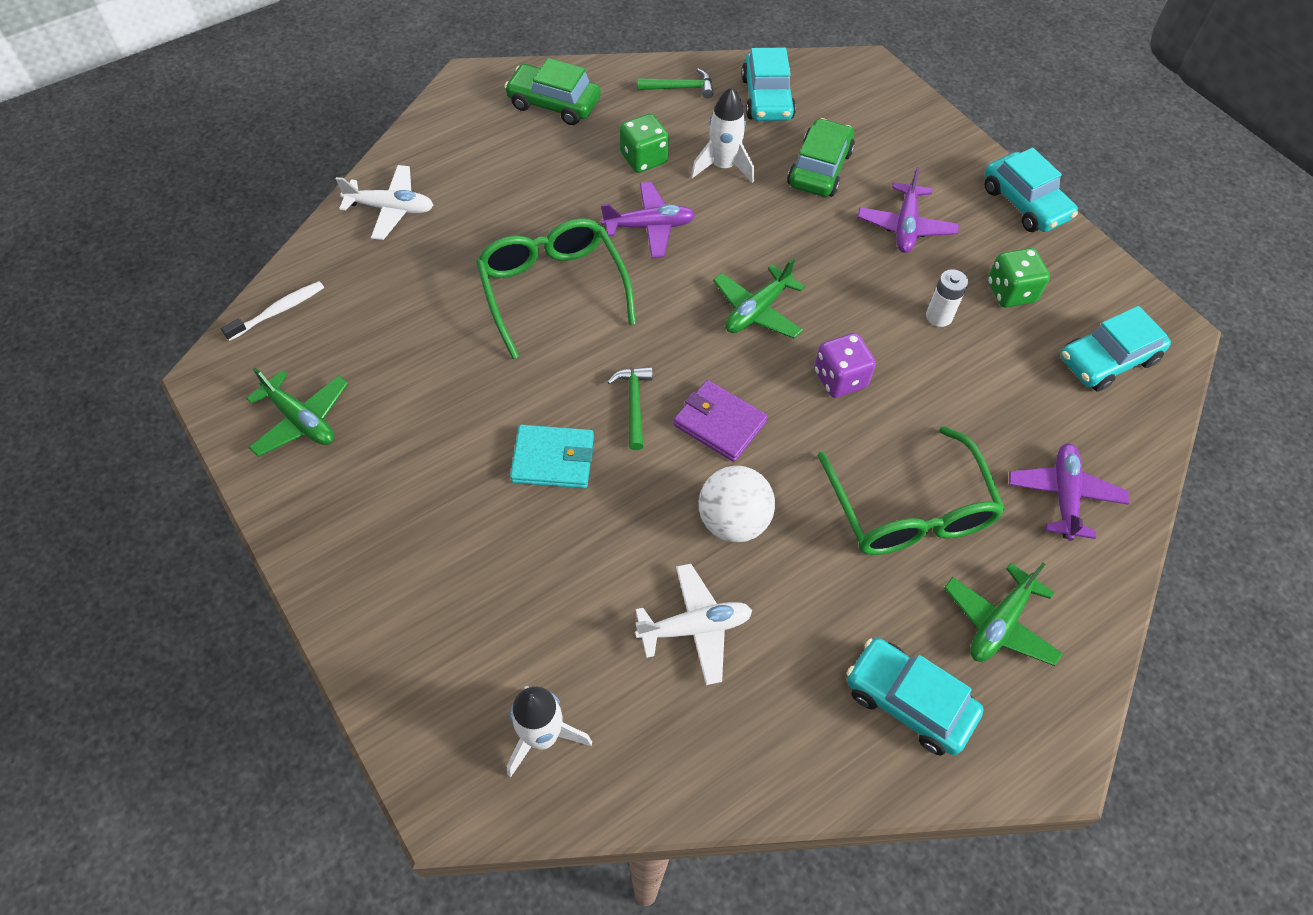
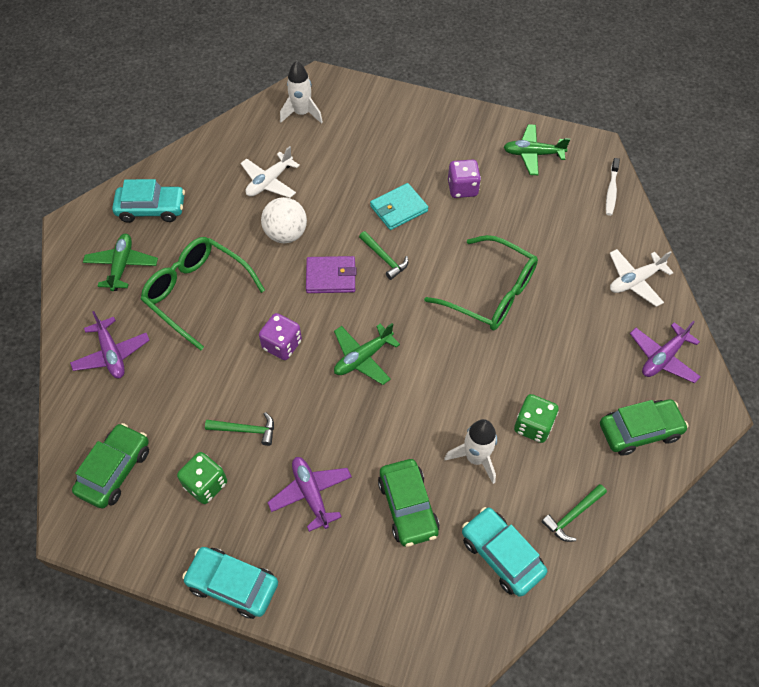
camera: 145 degrees right, 0 degrees up
purple plane [601,182,695,258] -> purple plane moved to [630,321,701,383]
green plane [713,258,805,338] -> green plane turned 135 degrees counterclockwise [334,323,400,385]
white battery [926,269,968,327] -> green hammer [205,412,274,446]
turquoise car [1060,306,1171,391] -> green car [72,423,149,508]
none -> purple dice [448,159,481,198]

